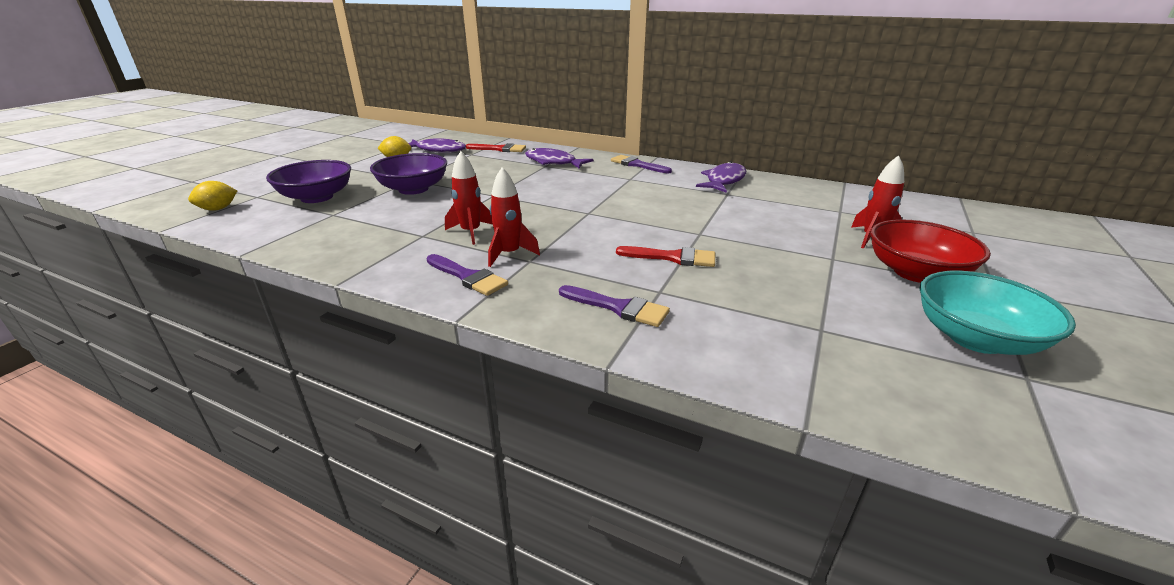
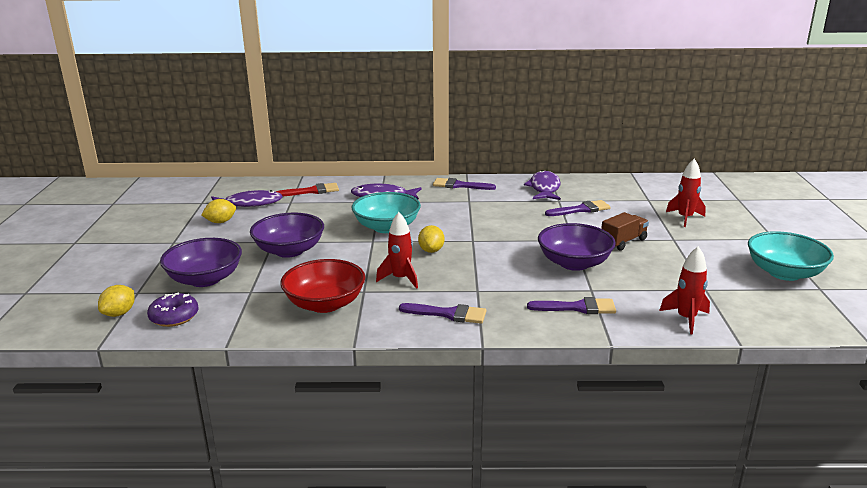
camera: 25 degrees left, 5 degrees down
red rocket [488,167,540,267] -> red rocket moved to [659,246,710,334]
red brush [616,246,715,267] -> purple bowl [538,223,616,271]
red bowl [870,219,991,283] -> red bowl moved to [281,259,365,313]
none -> purple donut [147,292,199,327]
none -> turquoise bowl [351,192,421,233]
none -> yellow lemon [418,225,445,253]
none -> purple brush [545,200,611,216]
none -> brown truck [601,212,649,251]

